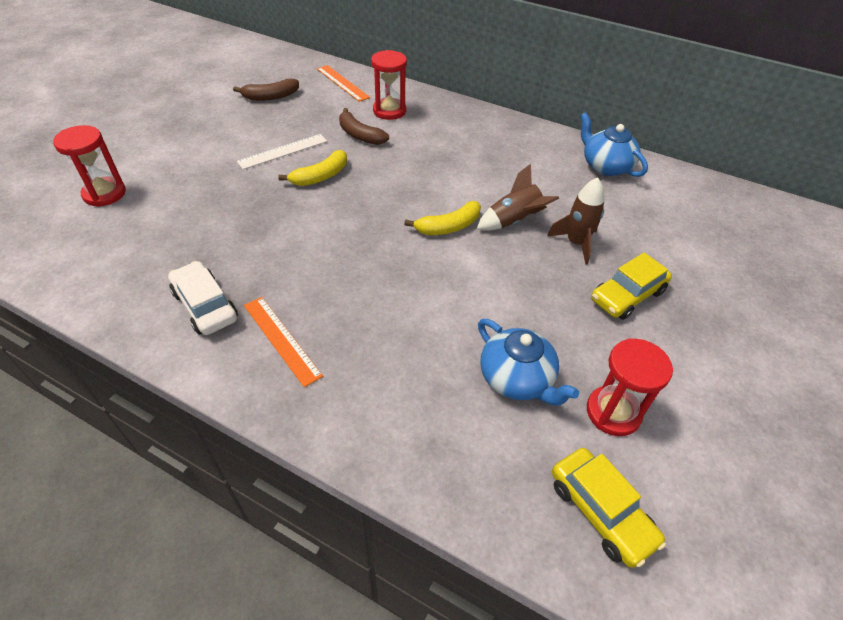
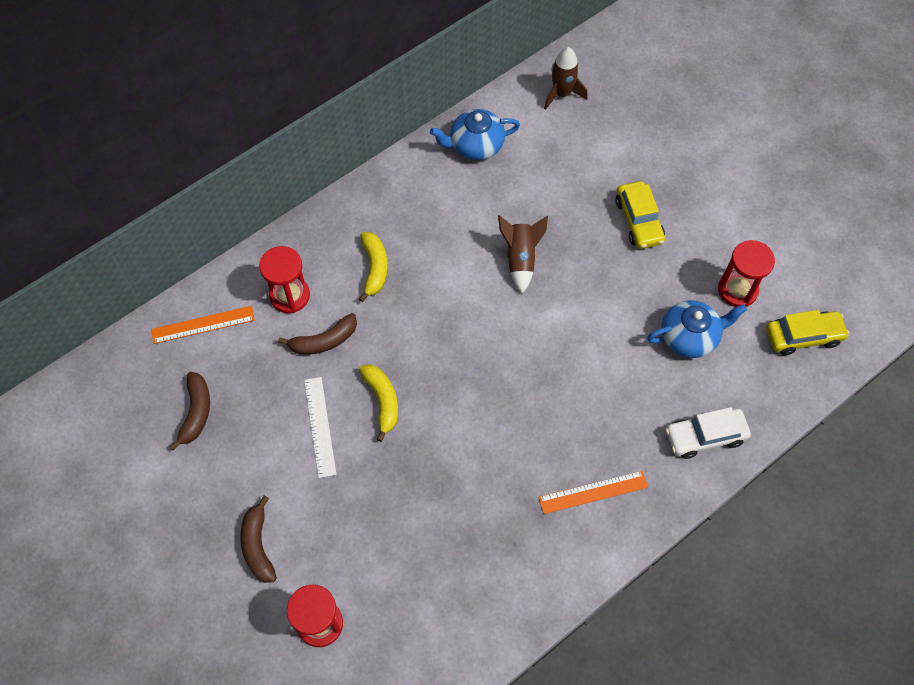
camera: 65 degrees left, 15 degrees up
white car [168,261,238,335] -> white car moved to [665,407,751,459]
yellow banana [404,201,481,235] -> yellow banana moved to [359,232,388,302]
brown rocket [547,178,605,265] -> brown rocket moved to [544,47,588,110]
none -> brown banana [240,496,277,583]

